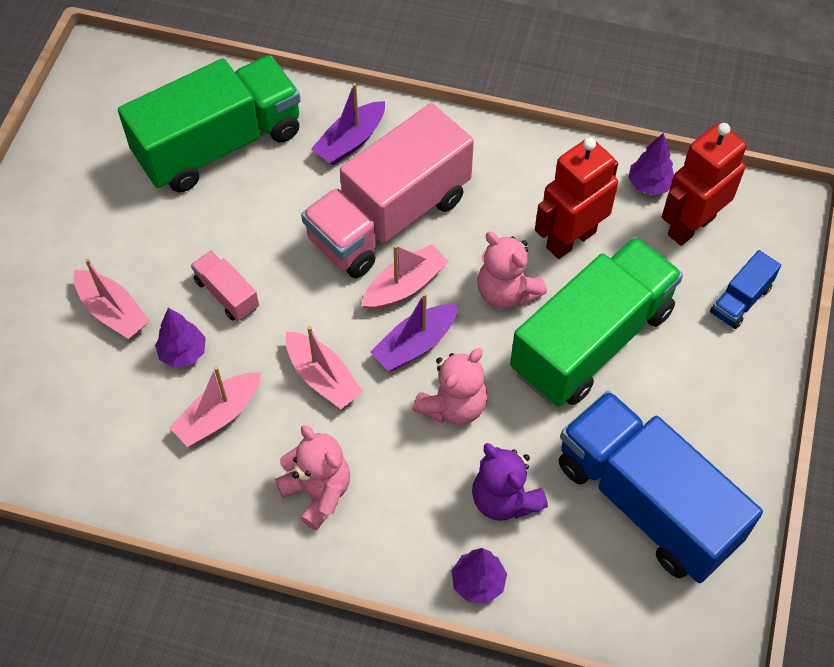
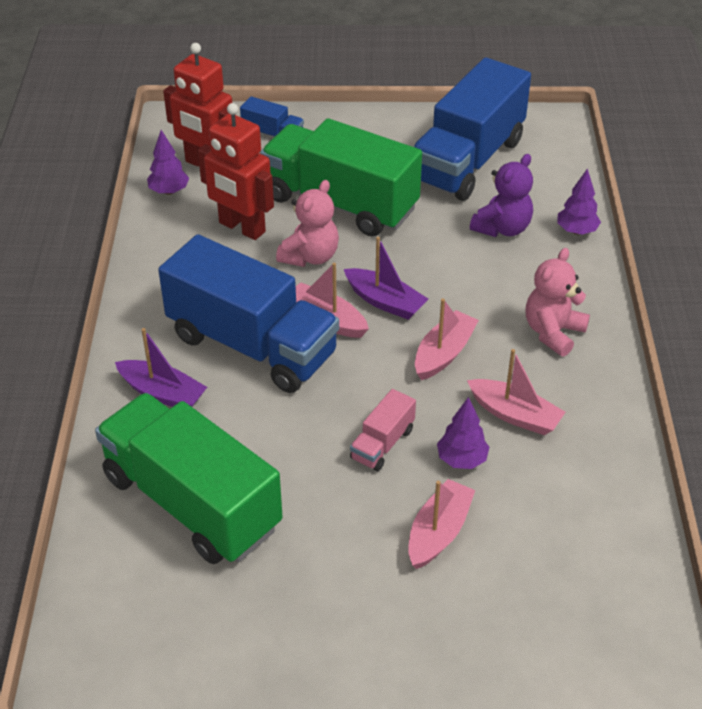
camera: 105 degrees left, 15 degrees down
pink truck [301,103,474,278] -> blue truck [158,234,339,393]
pink teddy bear [413,348,487,425] -> none

